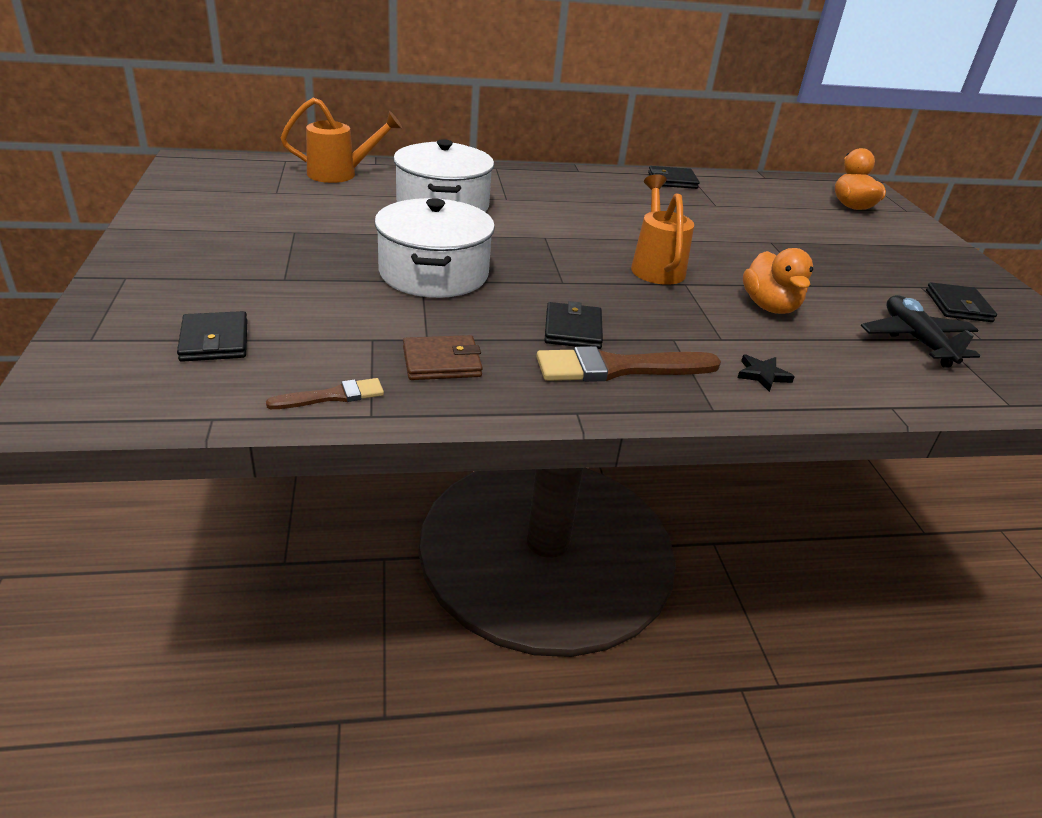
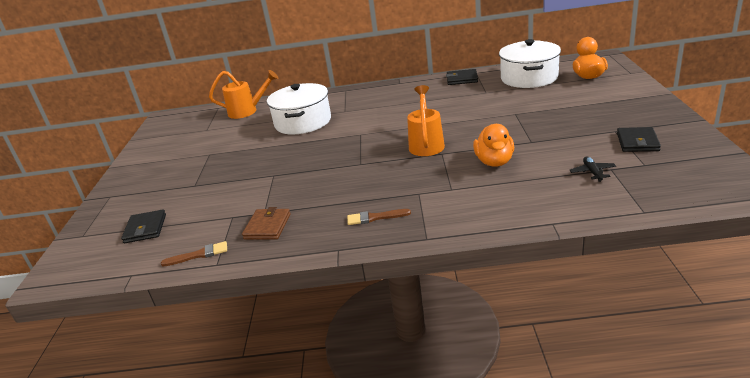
camera: 15 degrees right, 5 degrees down
white pot [374,198,495,298] -> white pot moved to [499,39,561,88]
brown wallet [403,335,483,380] -> brown wallet turned 75 degrees counterclockwise [242,207,291,240]
brown brush [536,346,721,382] -> brown brush [347,209,411,225], size x0.54
black wallet [544,301,603,349] -> none
black star [737,354,795,392] -> none
black plane [861,295,980,368] -> black plane [570,157,616,182], size x0.53

